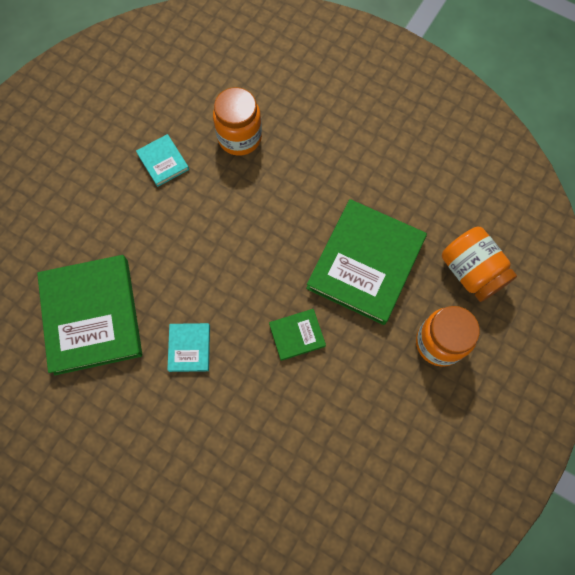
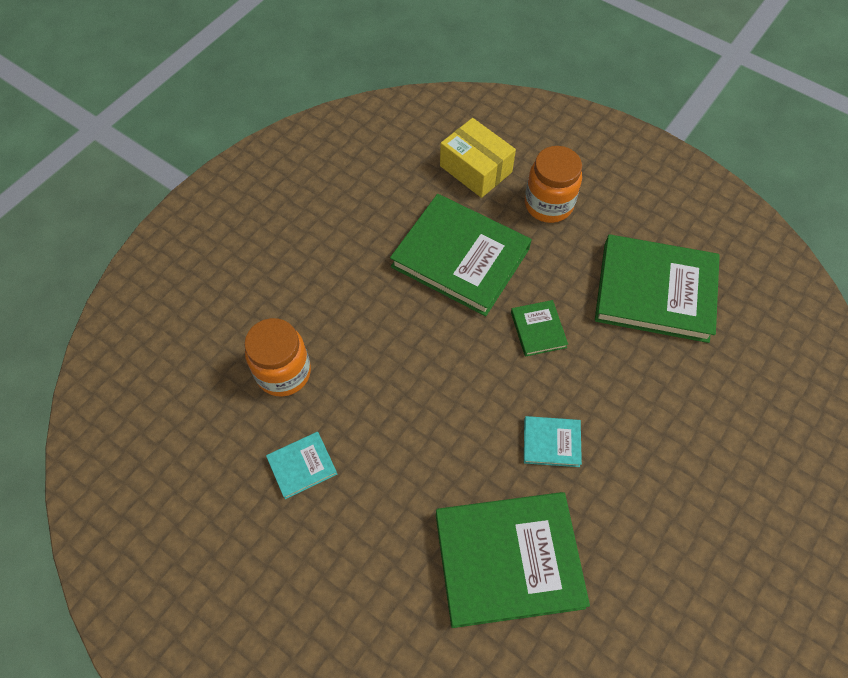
camera: 85 degrees left, 10 degrees down
orange jar [442,227,517,302] -> yellow box [440,118,516,198]
none -> green book [595,234,720,343]

